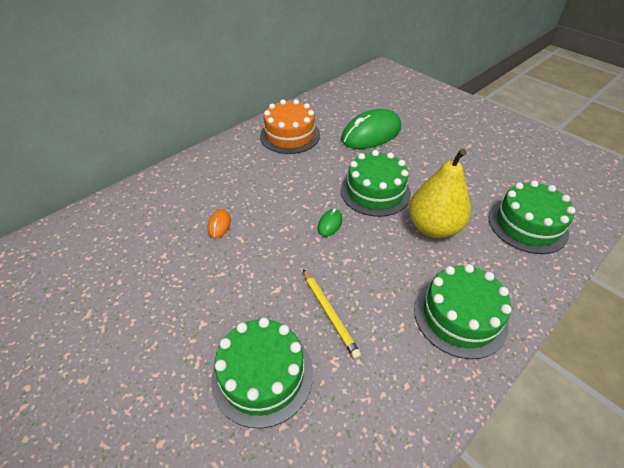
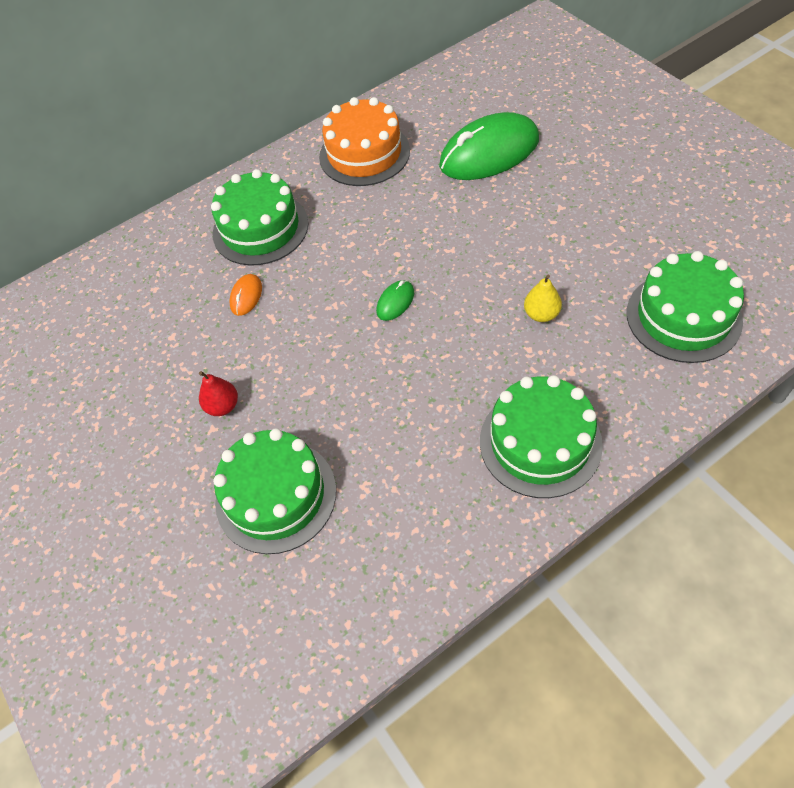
camera: 15 degrees right, 10 degrees up
yellow pencil [303,269,361,359] -> none
green cake [341,150,411,217] -> green cake moved to [211,169,309,266]
yellow pear [409,149,471,238] -> yellow pear [524,274,562,322], size x0.45
none -> red pear [199,371,238,416]

